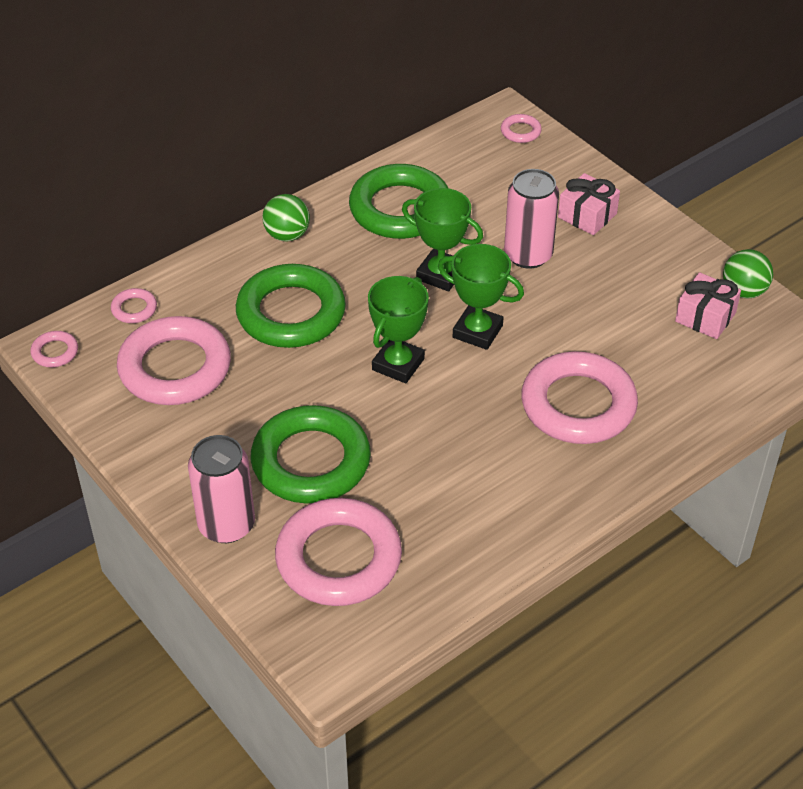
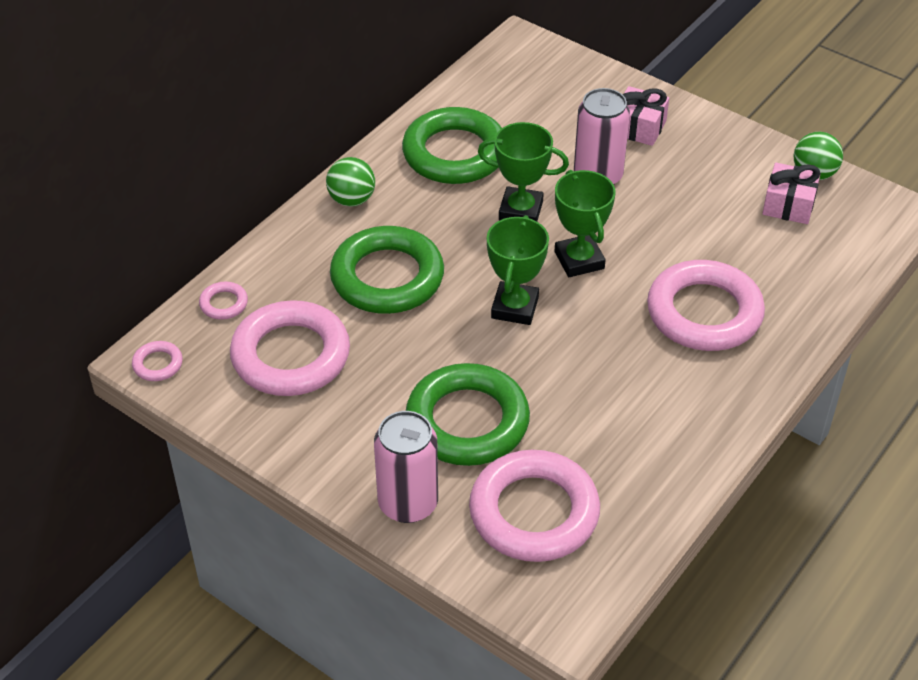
camera: 15 degrees left, 0 degrees up
green trophy [438,244,524,350] -> green trophy turned 60 degrees clockwise [555,170,616,277]
pink ring [501,114,542,143] -> none

